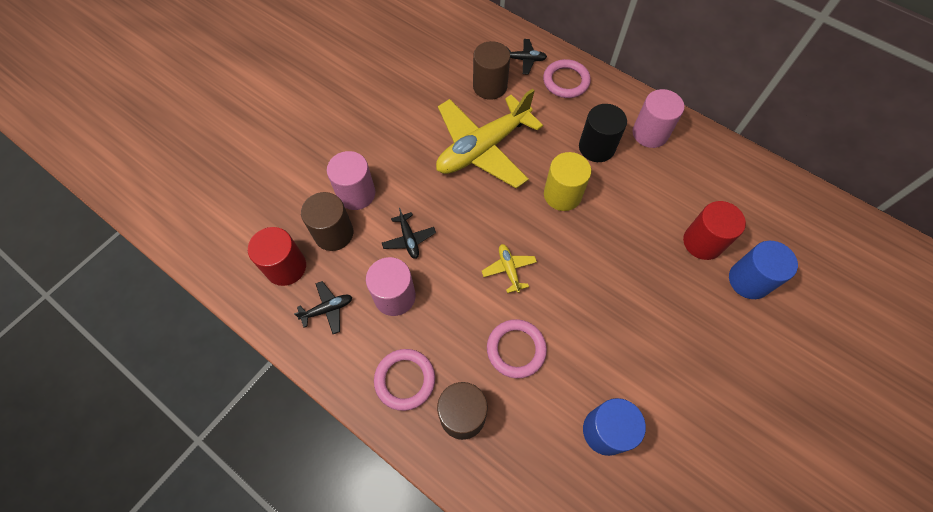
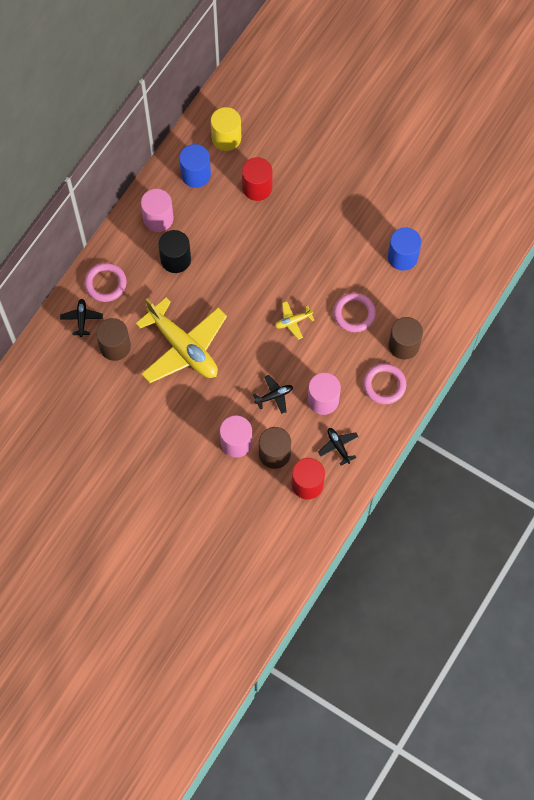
camera: 95 degrees left, 5 degrees up
yellow cylinder [544,152,591,211] -> yellow cylinder moved to [211,107,241,151]
blue cylinder [729,241,798,299] -> blue cylinder moved to [179,144,211,188]

